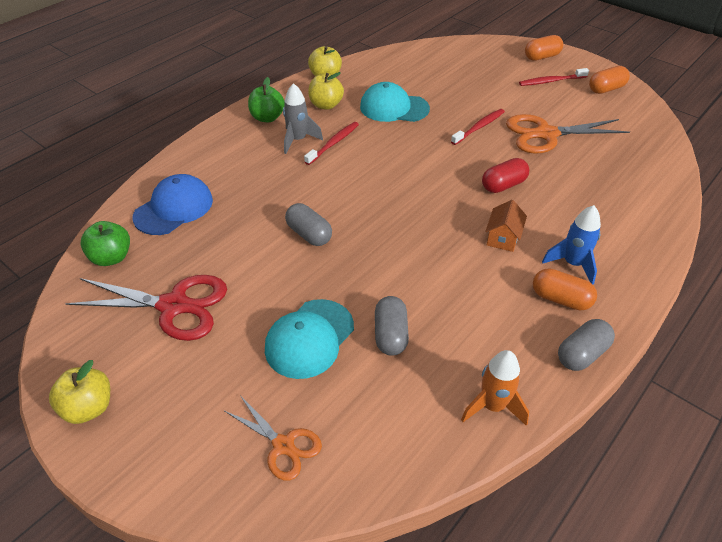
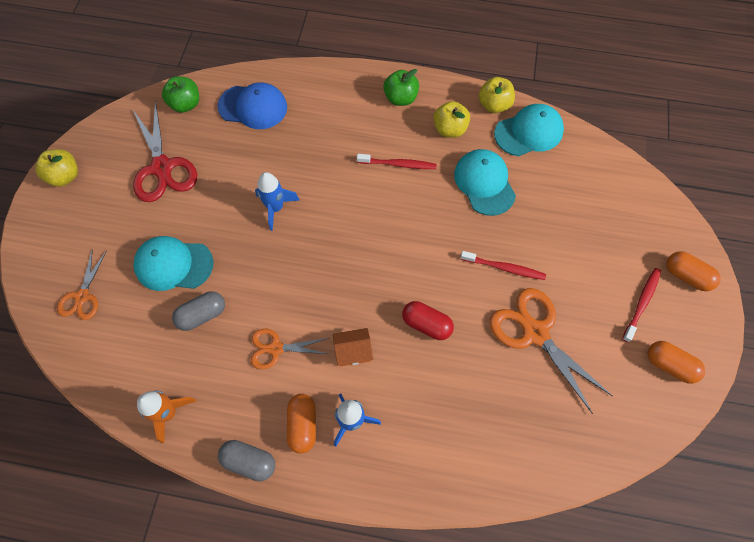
camera: 60 degrees right, 20 degrees up
grey rocket [283,83,323,154] -> none
grey capsule [285,203,332,246] -> blue rocket [255,172,300,231]
red toothbrush [519,68,589,86] -> red toothbrush turned 75 degrees clockwise [622,268,661,342]
none -> orange scissors [251,329,329,369]
none -> turquoise cap [494,104,564,156]

